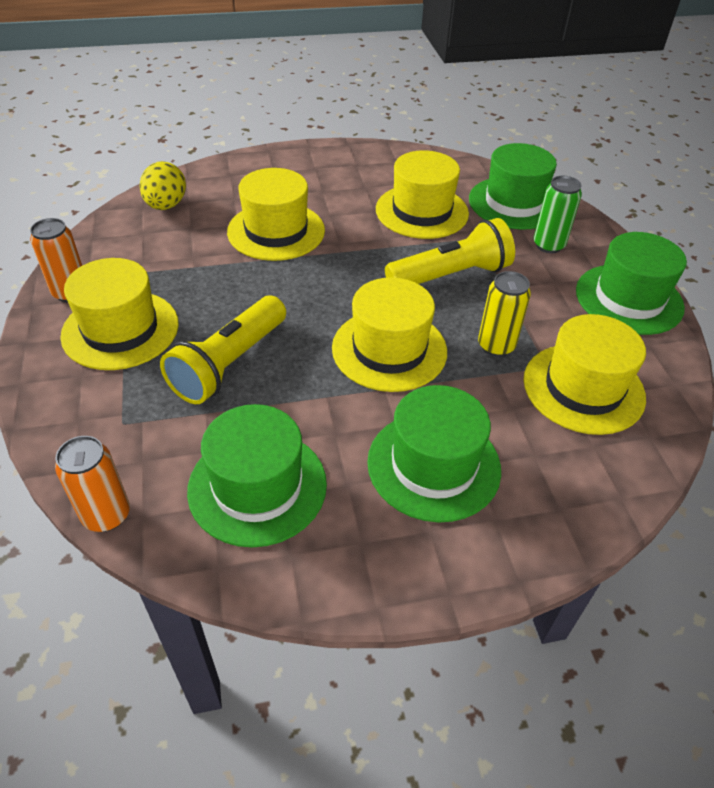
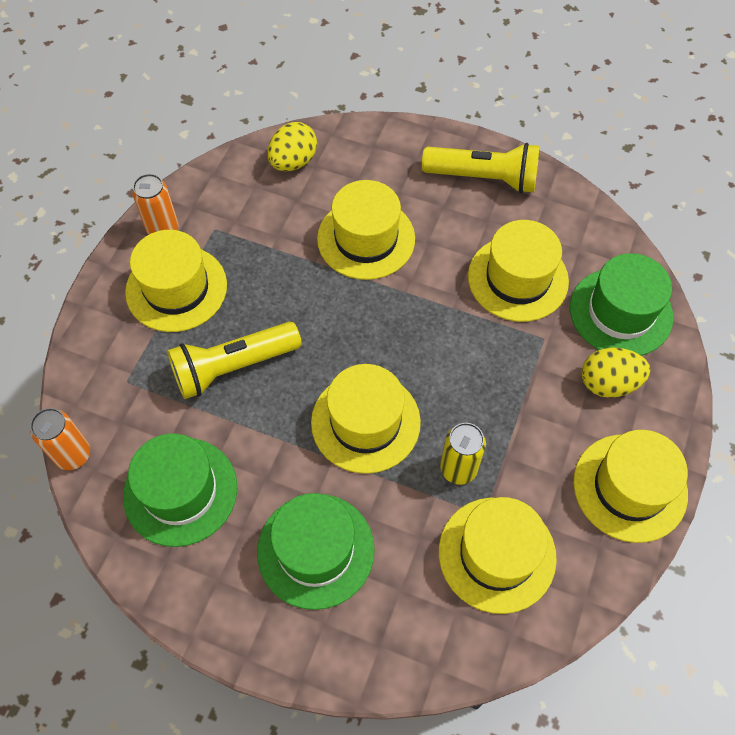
camera: 35 degrees right, 15 degrees up
yellow flashlight [385,218,515,284] -> yellow flashlight moved to [422,143,540,193]
green can [534,176,582,253] -> yellow egg [582,347,650,398]
green hat [576,232,687,335] -> yellow hat [573,430,688,543]

